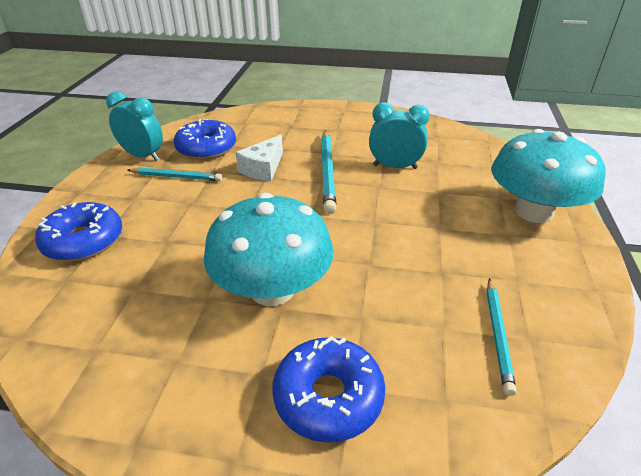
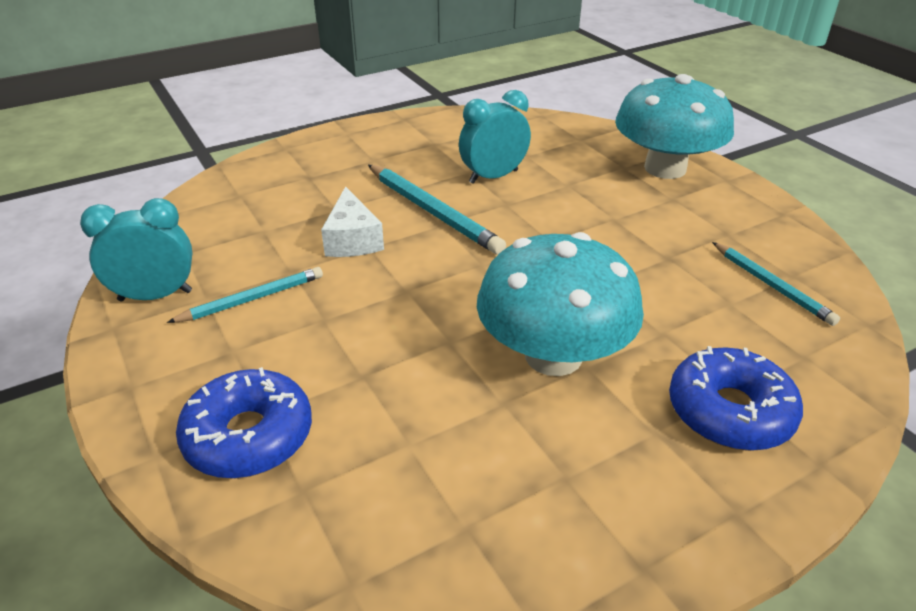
camera: 40 degrees left, 0 degrees up
blue donut [174,119,236,160] -> none

